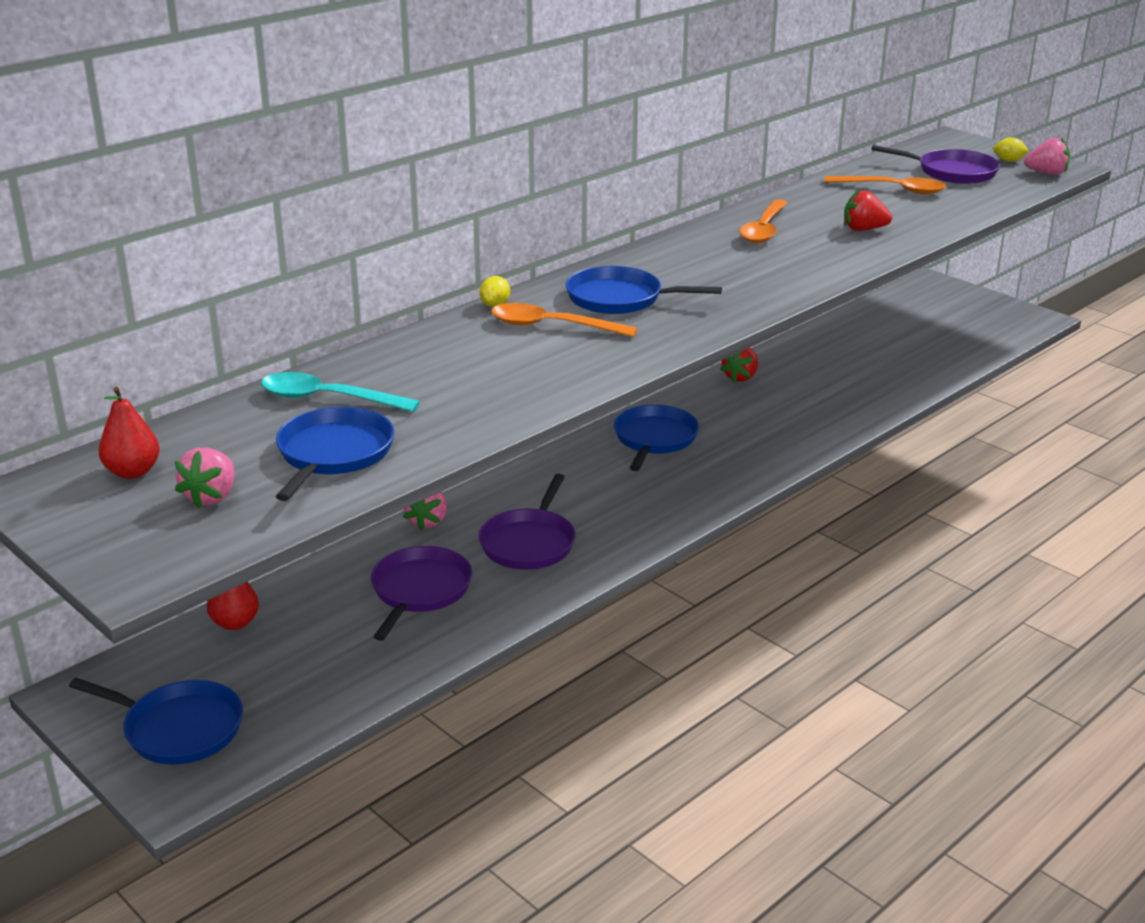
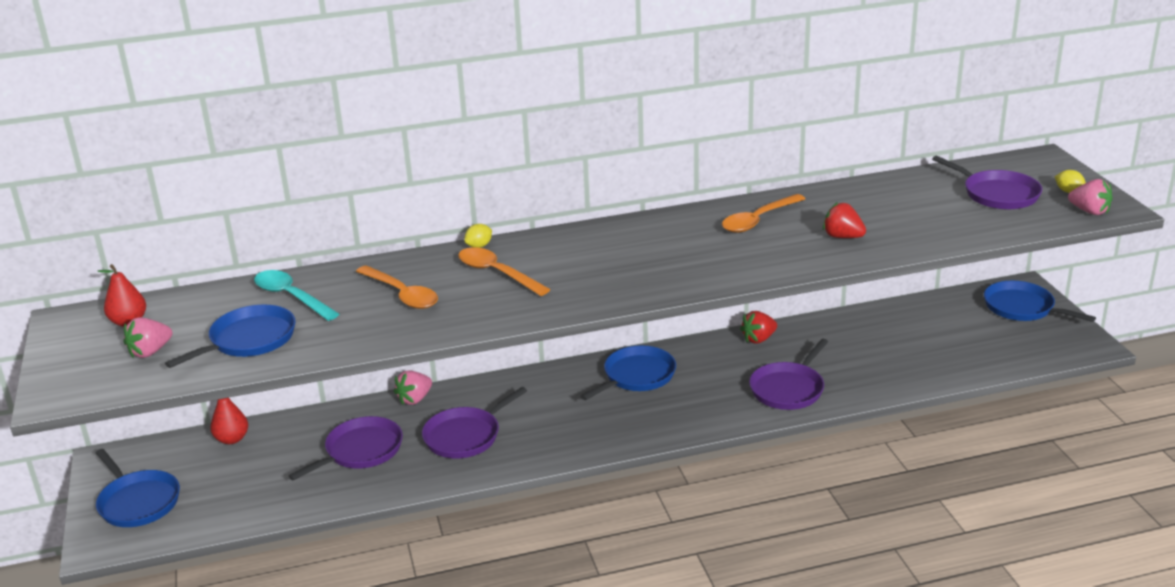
camera: 30 degrees right, 0 degrees up
blue pan [566,266,722,314] -> blue pan moved to [984,281,1096,322]
orange spoon [824,176,947,194] -> orange spoon moved to [356,265,438,309]
none -> purple pan [749,339,828,410]

